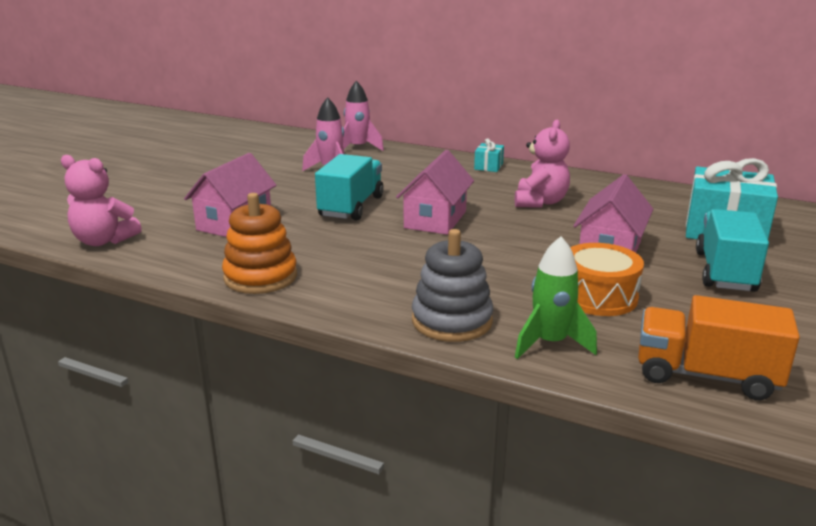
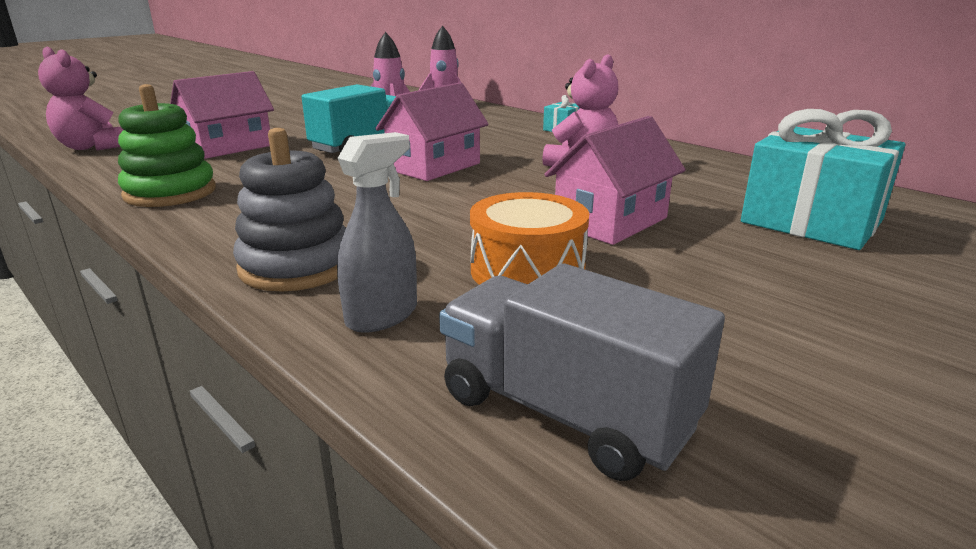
camera: 20 degrees right, 0 degrees up
orange stacking toy [222,193,297,294] -> green stacking toy [118,84,216,207]
green rocket [515,236,597,359] -> grey spray bottle [337,132,417,333]
orange truck [638,295,800,400] -> grey truck [439,263,725,481]
turquoise truck [696,209,769,292] -> none

